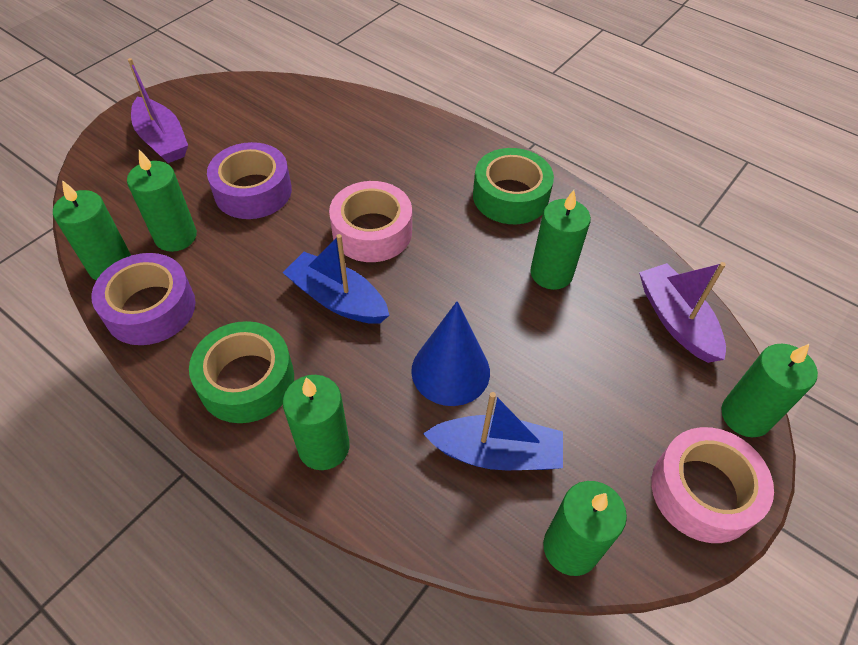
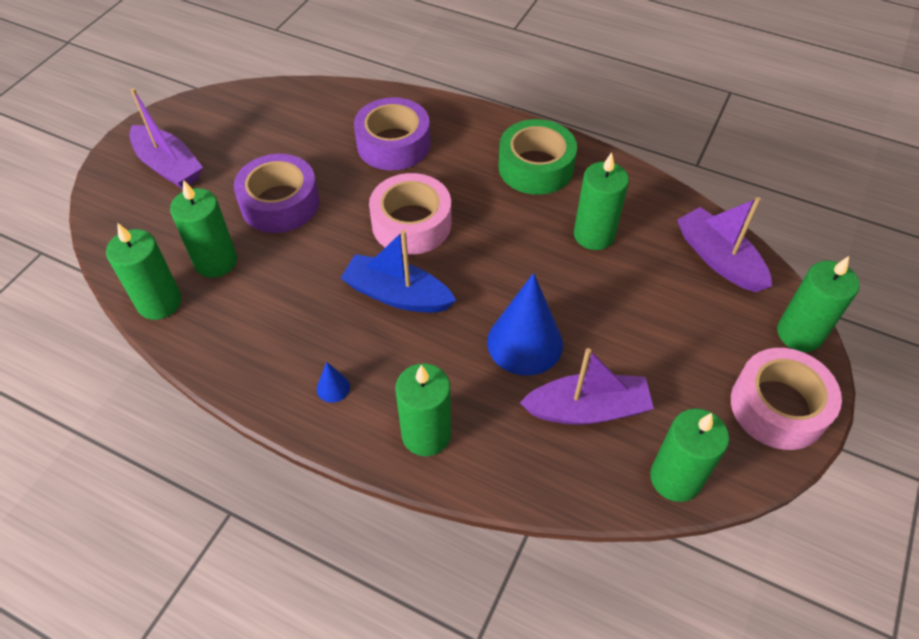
camera: 10 degrees left, 0 degrees up
purple tape [91,253,196,345] -> purple tape moved to [354,97,430,171]
green tape [189,321,294,423] -> blue cone [317,362,350,403]
blue boat [423,392,563,470] -> purple boat [520,348,654,425]

